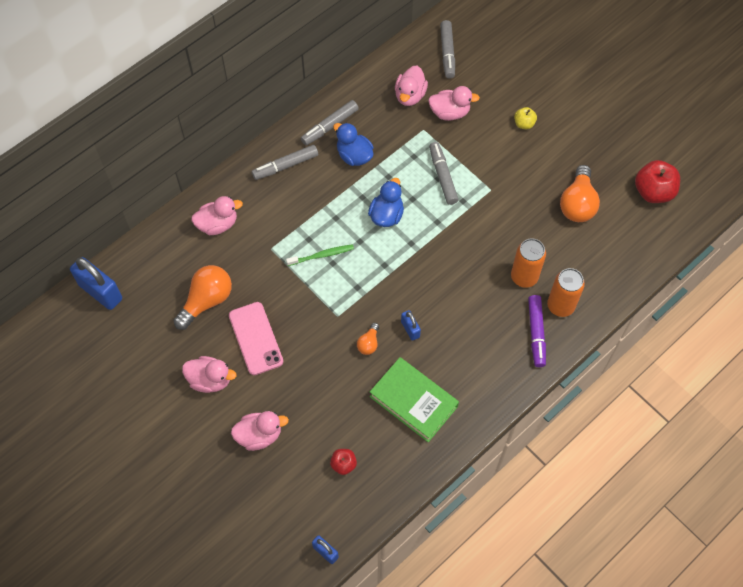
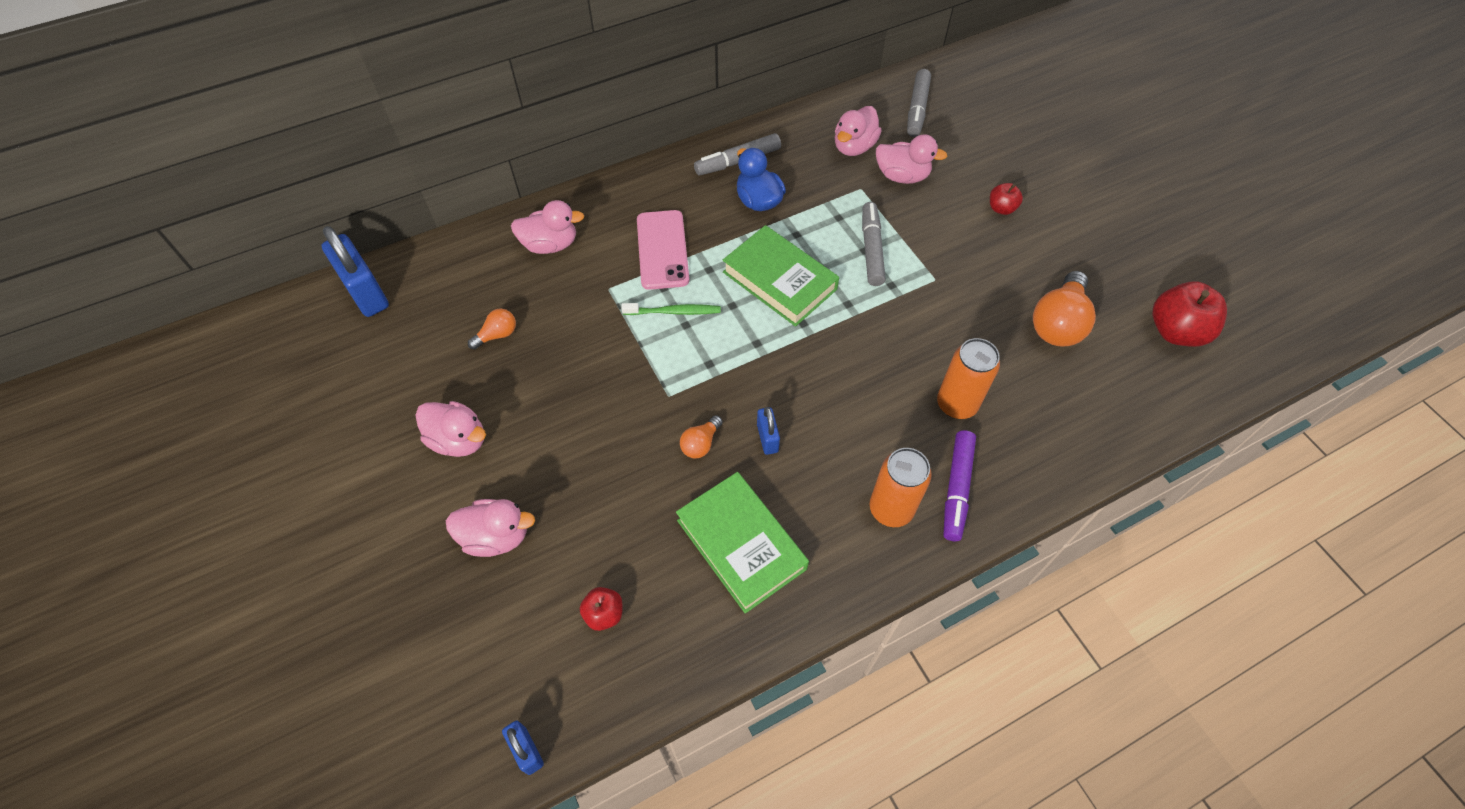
camera: 15 degrees right, 5 degrees down
orange light bulb [173,265,232,330] -> orange light bulb [468,309,516,350], size x0.51
pink phone [229,302,283,375] -> pink phone moved to [637,210,689,290]
grey marker [252,145,318,180] -> none
blue duck [368,178,404,227] -> green book [723,225,839,327]
yellow apple [514,107,537,129] -> red apple [990,183,1023,215]
orange can [547,268,585,317] -> orange can moved to [870,448,932,527]

